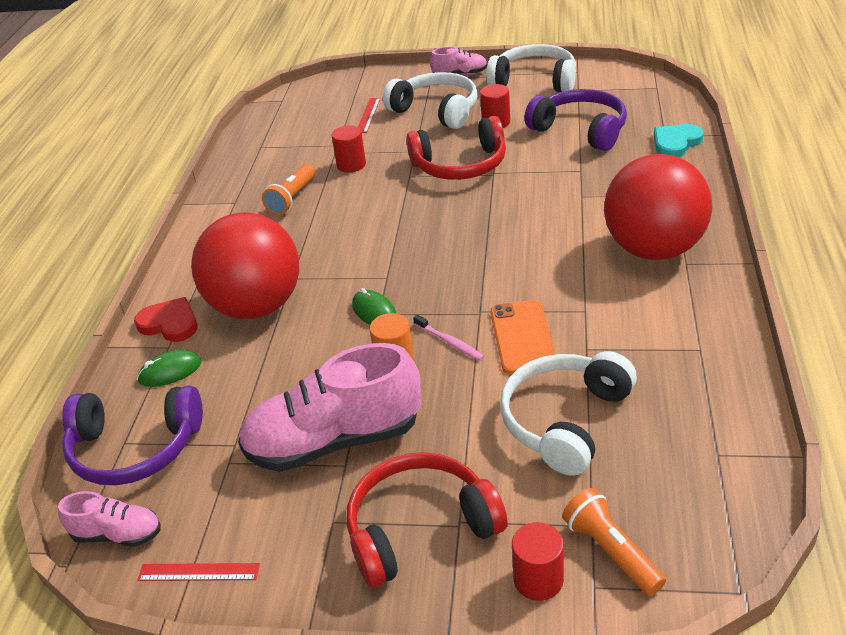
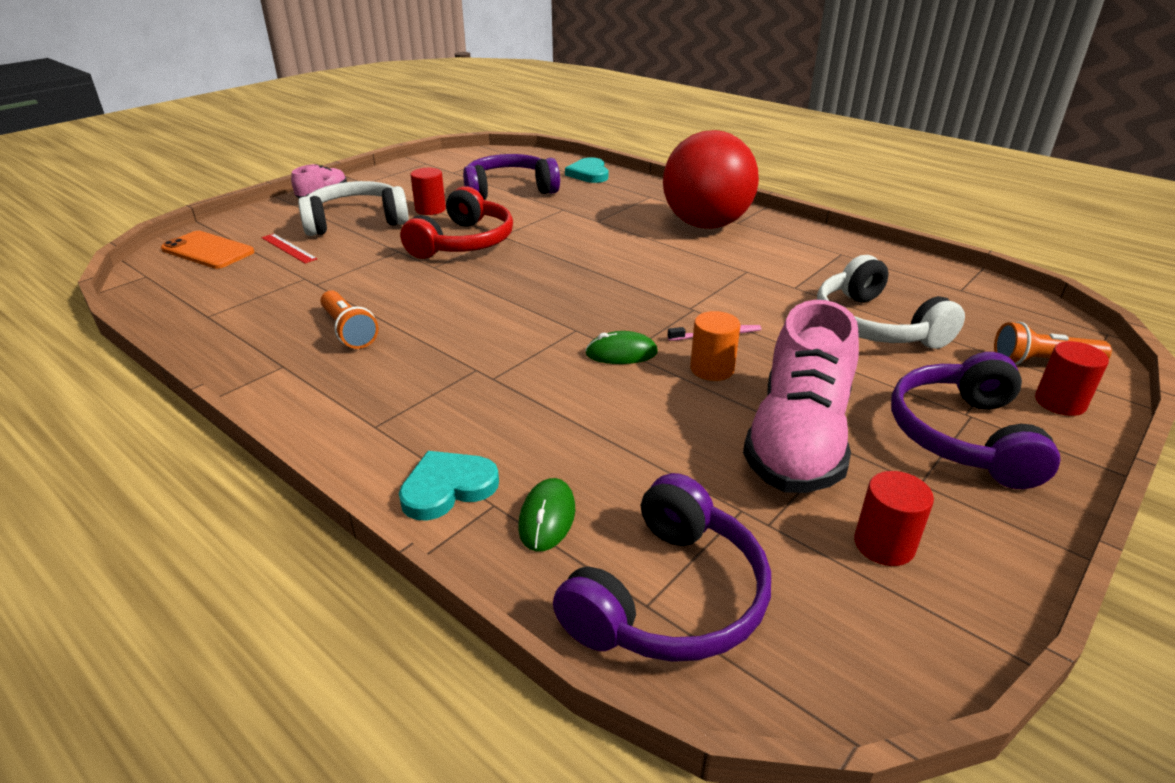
camera: 60 degrees left, 5 degrees down
pink shoe [58,491,161,547] -> none
red heart [134,297,198,342] -> turquoise heart [399,451,499,521]
red ruler [138,563,260,581] -> none
red ball [191,212,299,319] -> none
red cylinder [331,125,366,173] -> red cylinder moved to [854,471,934,566]
red headphones [346,452,508,587] -> purple headphones [891,352,1060,489]
white headphones [486,44,576,92] -> none
orange phone [490,300,556,374] -> orange phone moved to [161,231,254,269]

